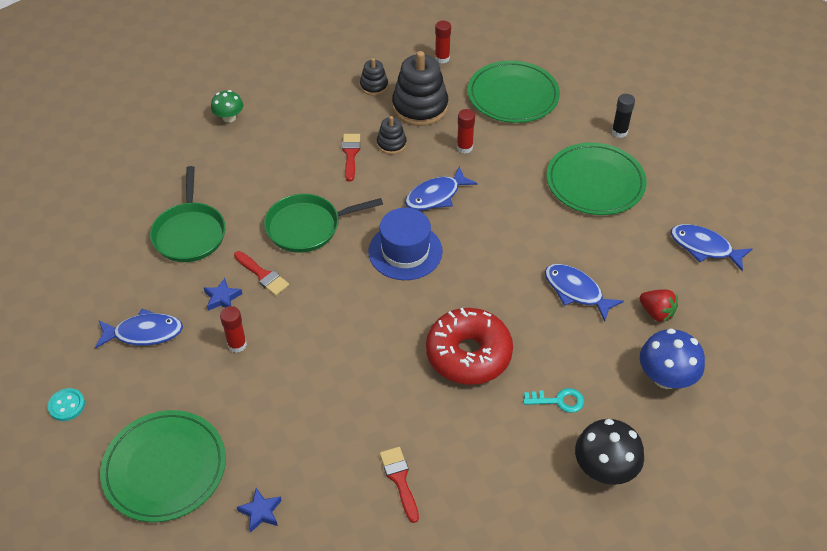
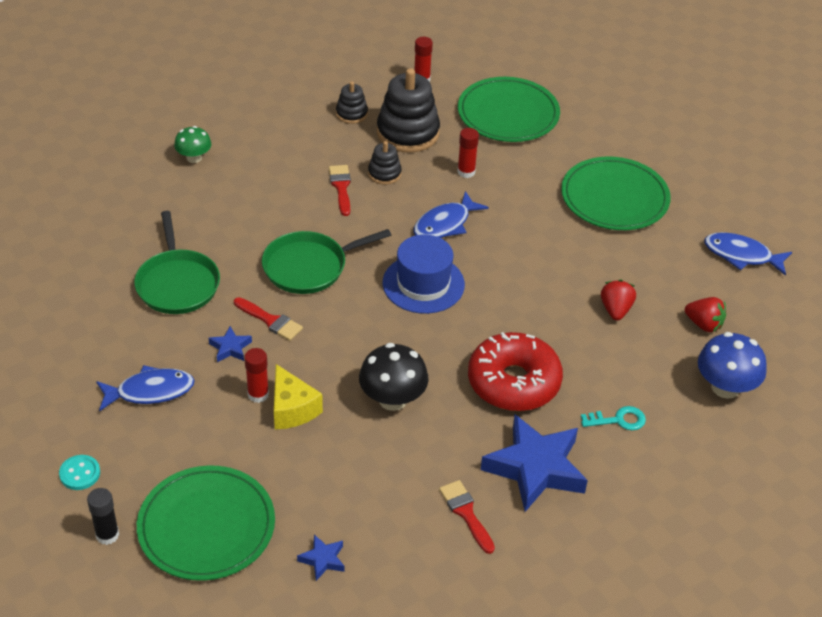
camera: 10 degrees left, 5 degrees down
blue fish [545,264,624,322] -> red strawberry [601,280,636,321]
black mushroom [575,419,644,485] -> black mushroom moved to [359,343,429,411]
black glue stick [612,94,635,138] -> black glue stick moved to [87,488,119,545]
none -> yellow cheese [274,364,323,429]
none -> blue star [481,415,588,512]

